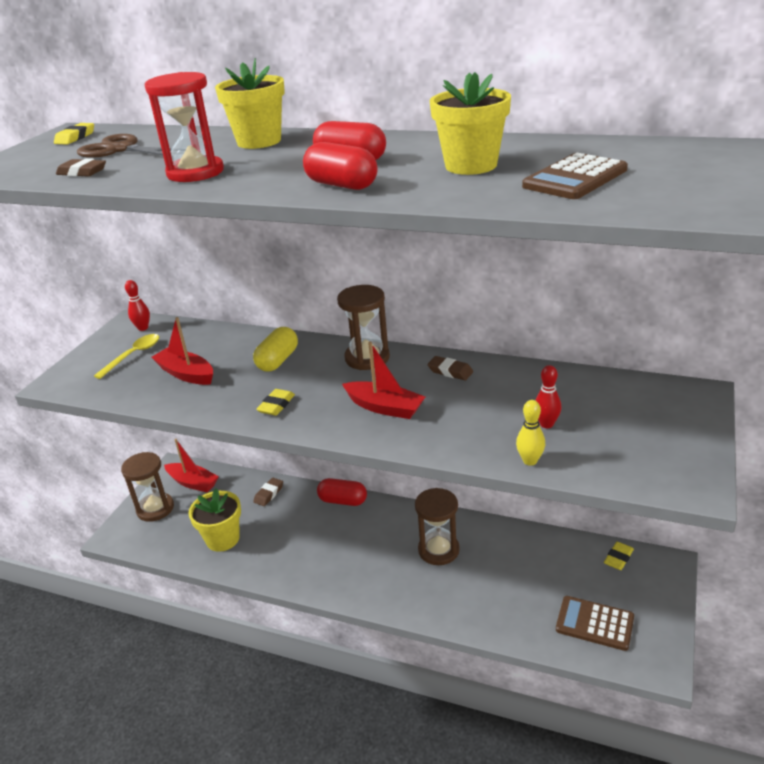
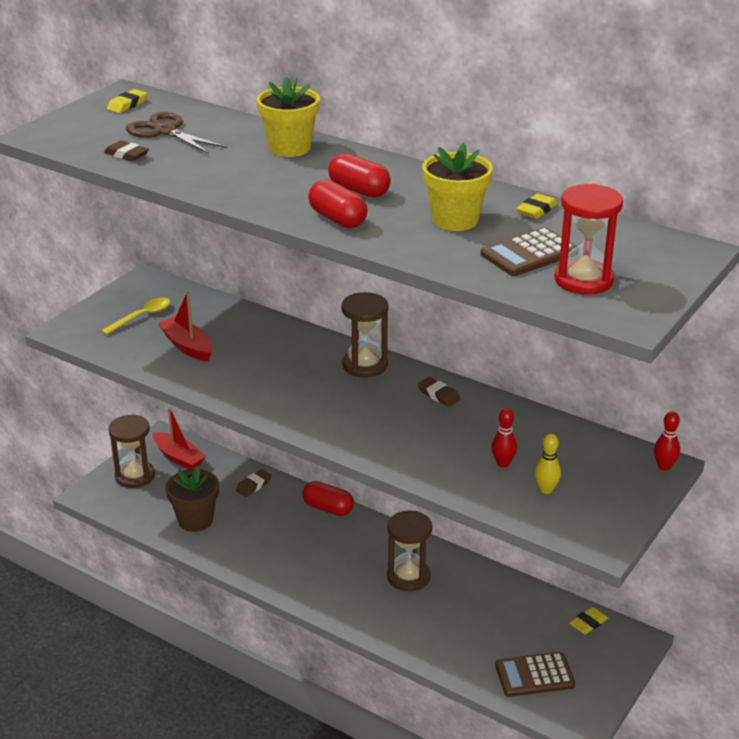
camera: 10 degrees right, 0 degrees up
red bowling pin [125,280,150,331] -> red bowling pin moved to [654,411,680,471]
red hourglass [145,72,224,182] -> red hourglass moved to [555,184,623,295]
yellow flower pot [188,488,241,552] -> brown flower pot [166,466,219,532]
yellow capsule [253,327,298,372] -> none
yellow eraser [256,389,295,416] -> yellow eraser moved to [516,193,558,219]
red boat [342,342,425,419] -> none
yellow bowling pin [516,400,545,466] -> yellow bowling pin moved to [535,434,561,494]
brown calculator [556,596,634,651] -> brown calculator turned 45 degrees counterclockwise [495,652,575,697]

